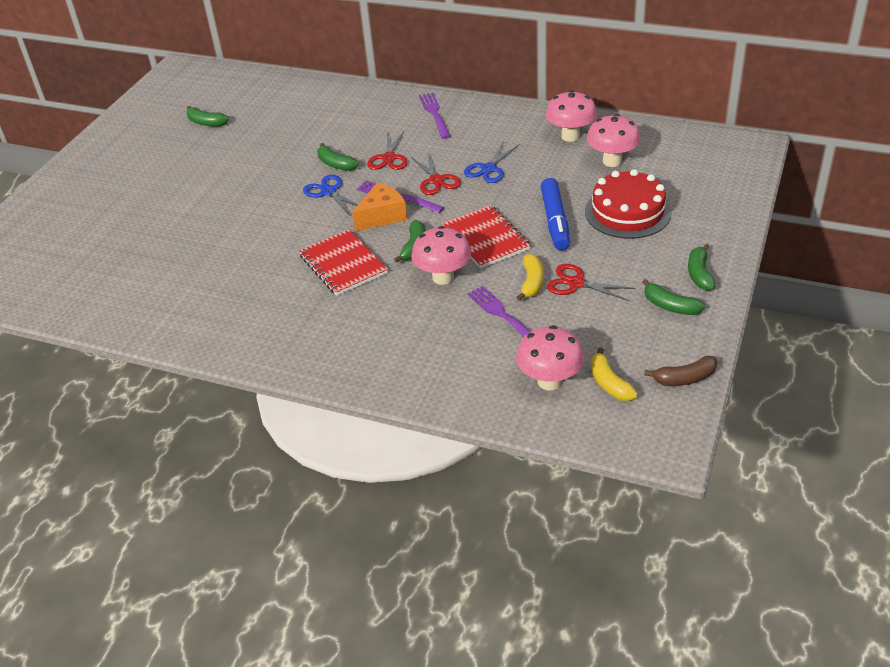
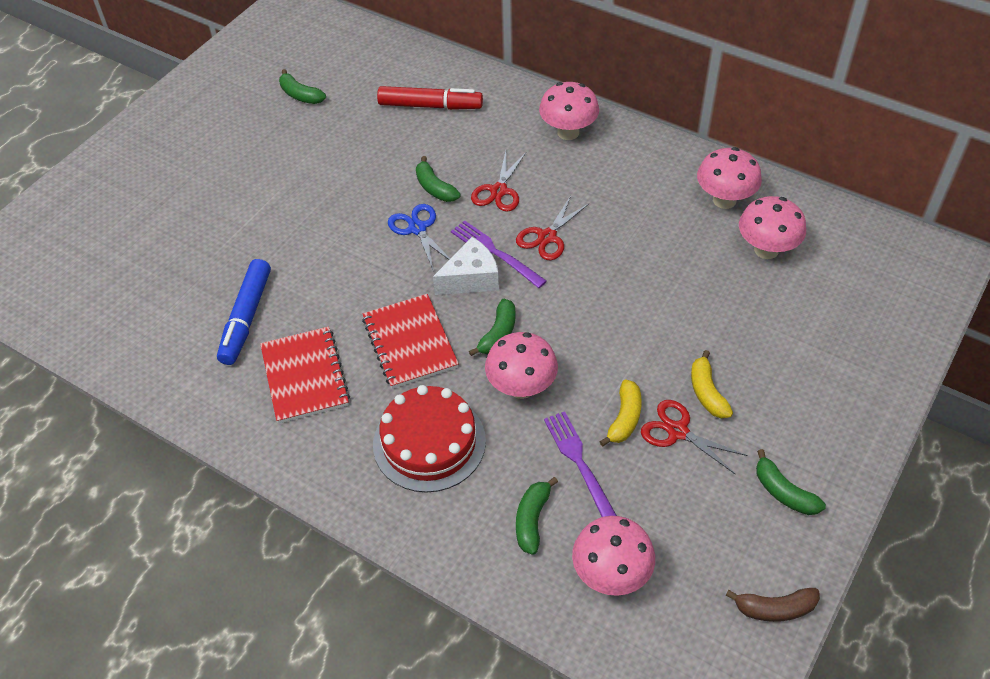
camera: 10 degrees right, 10 degrees up
orange cheese [352,183,407,231] -> white cheese [433,237,499,295]
red scissors [411,154,461,195] -> red scissors turned 45 degrees clockwise [516,196,590,260]
purple fork [419,93,451,139] -> pink mushroom [539,82,599,140]
red notebook [442,205,531,269] -> red notebook moved to [260,326,350,424]
blue scissors [464,141,520,183] -> none
blue marker [541,178,570,250] -> blue marker moved to [217,259,271,365]
red cake [585,169,672,239] -> red cake moved to [373,385,486,493]
yellow banana [591,347,638,401] -> yellow banana moved to [691,350,733,418]
green banana [688,244,716,291] -> green banana moved to [516,477,558,555]
none -> red marker [377,86,483,110]

